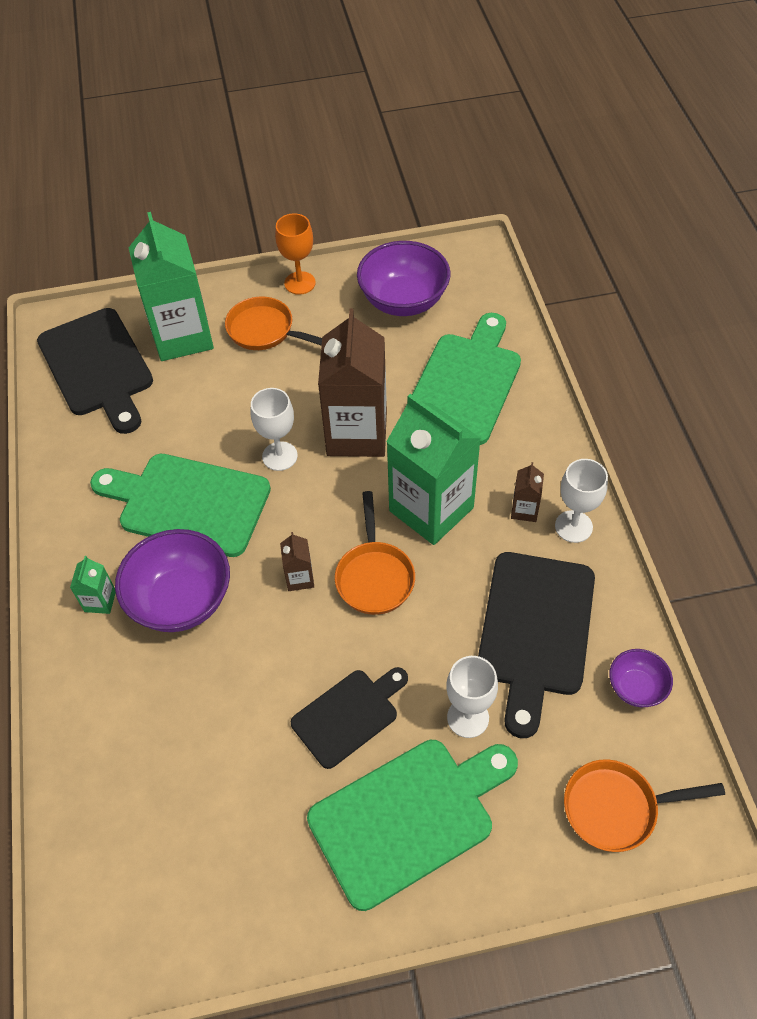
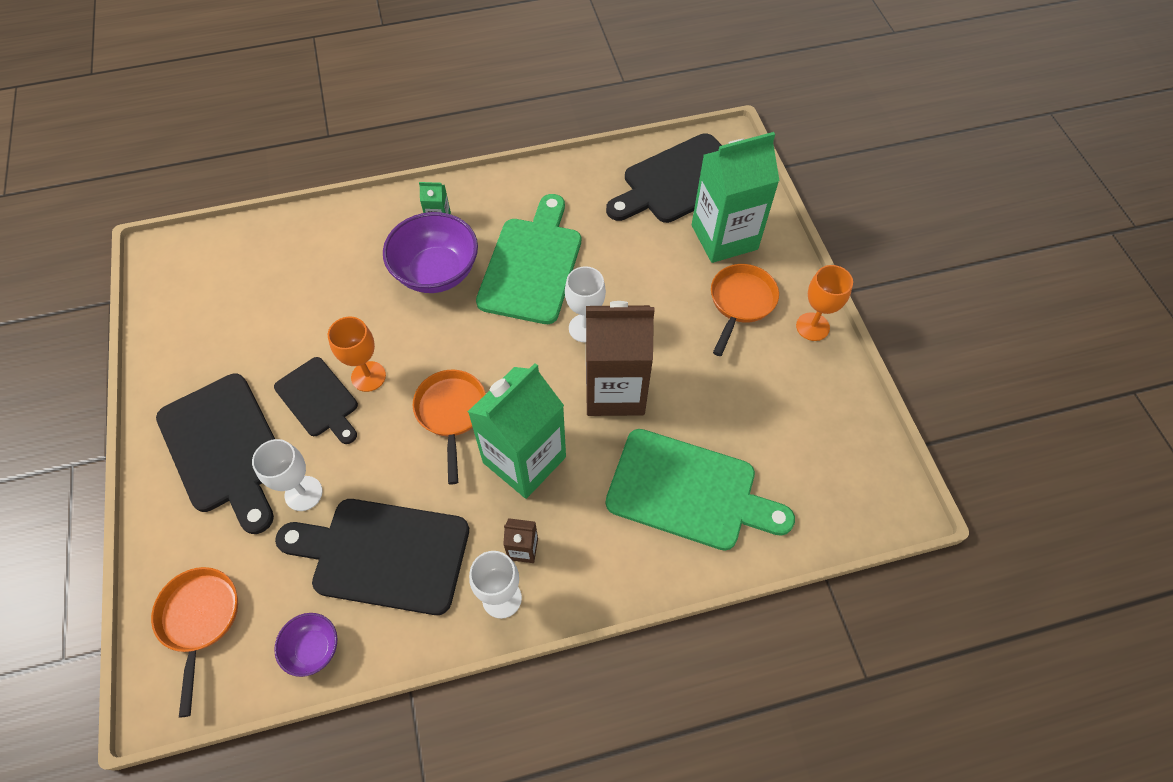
camera: 85 degrees right, 5 degrees up
brown carton [280,532,314,591] -> none
green cutting board [307,740,518,911] -> black cutting board [156,374,275,534]
orange pan [335,491,415,615] -> orange pan turned 90 degrees clockwise [413,370,486,484]
purple bowl [357,241,451,316] -> none
none -> orange goblet [328,317,386,392]

